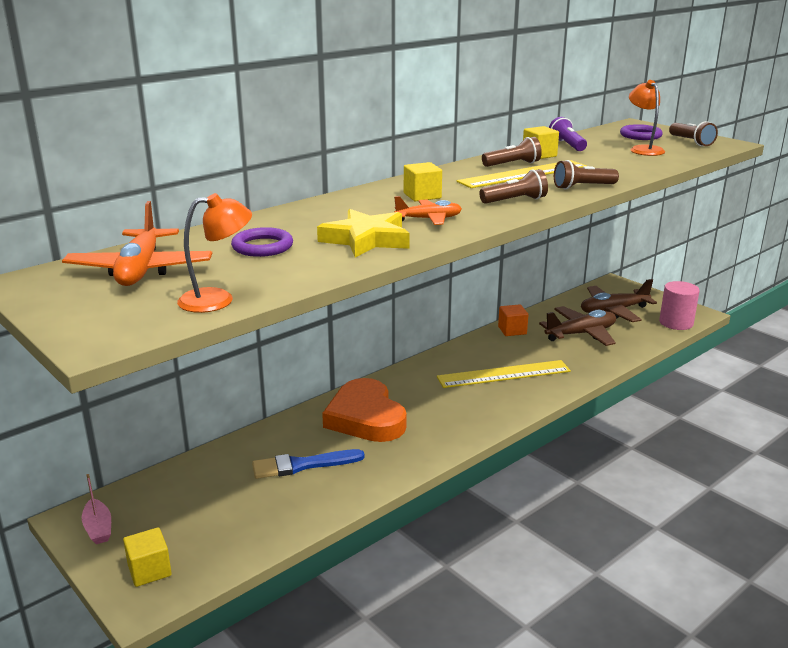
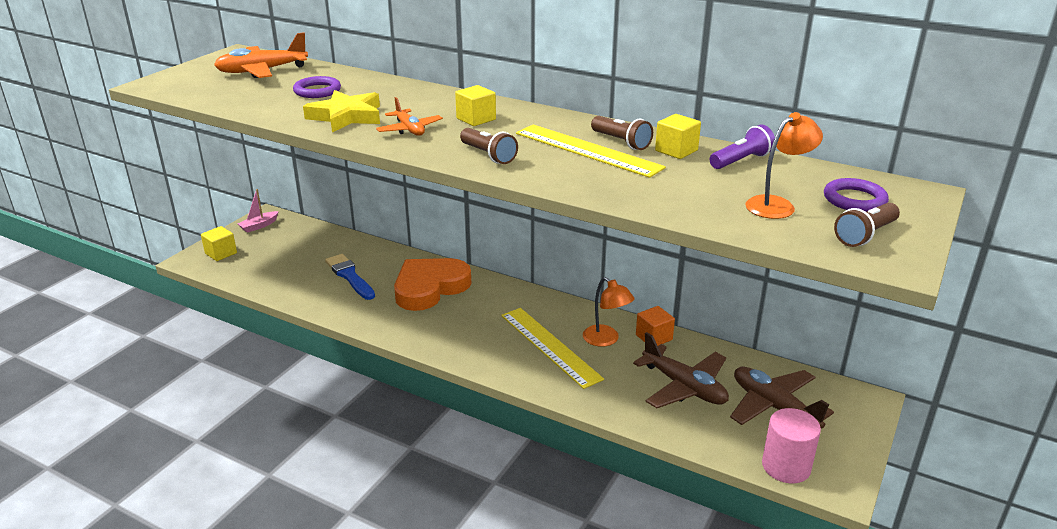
camera: 70 degrees right, 5 degrees up
orange lamp [177,193,252,313] -> orange lamp moved to [583,277,634,347]
brown flashlight [554,160,619,190] -> none

